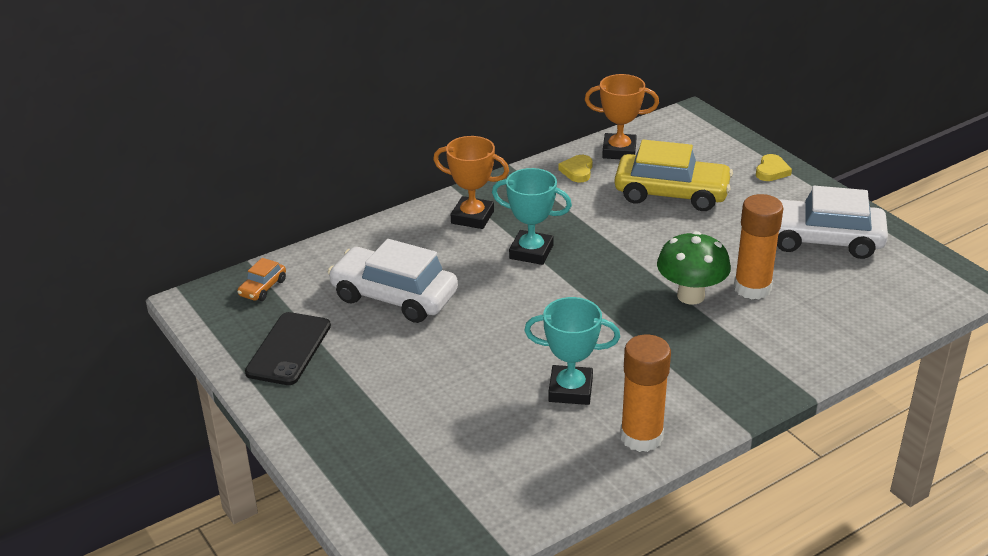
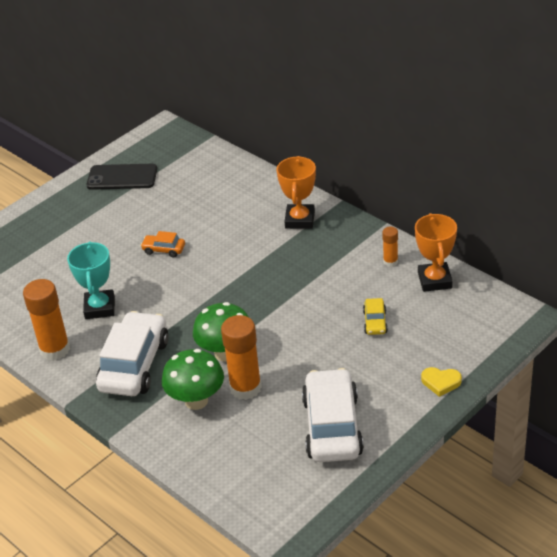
camera: 80 degrees right, 5 degrees up
orange car [237,258,286,301] -> orange car moved to [141,231,185,257]
white car [328,239,458,323] -> white car moved to [96,311,169,396]
turquoise trophy [492,168,572,265] -> none
yellow heart [558,155,593,182] -> orange glue stick [382,227,398,267]
yellow car [614,140,733,211] -> yellow car [363,298,388,335], size x0.45
none -> green mushroom [162,349,224,410]

